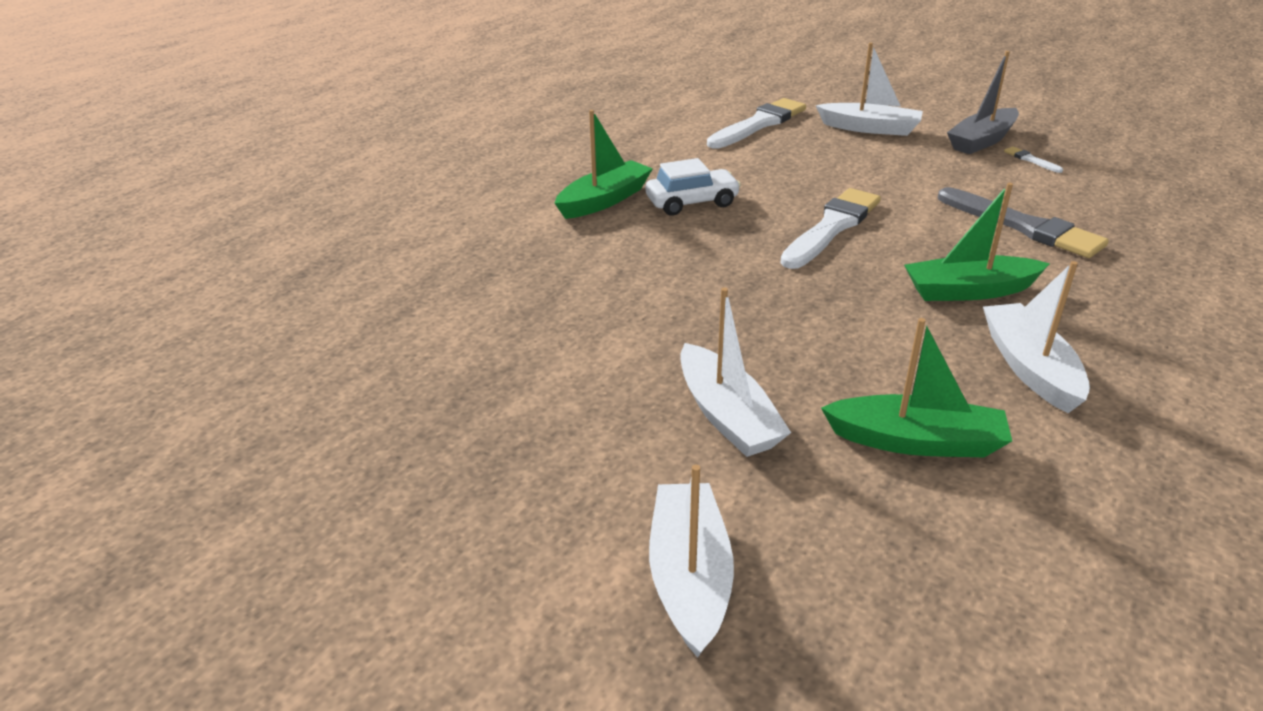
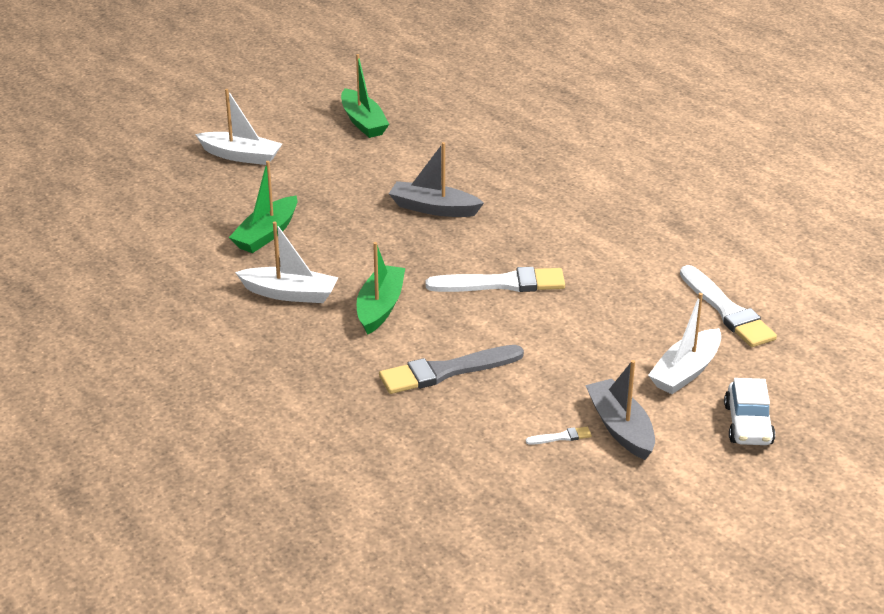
camera: 110 degrees right, 0 degrees up
green boat [555,110,653,219] -> green boat moved to [341,54,389,138]
white car [646,158,741,216] -> white car moved to [724,378,775,445]
white boat [680,287,791,457] -> none
white brush [780,188,881,269] -> white brush turned 60 degrees counterclockwise [426,267,565,292]
none -> grey boat [389,142,484,217]

